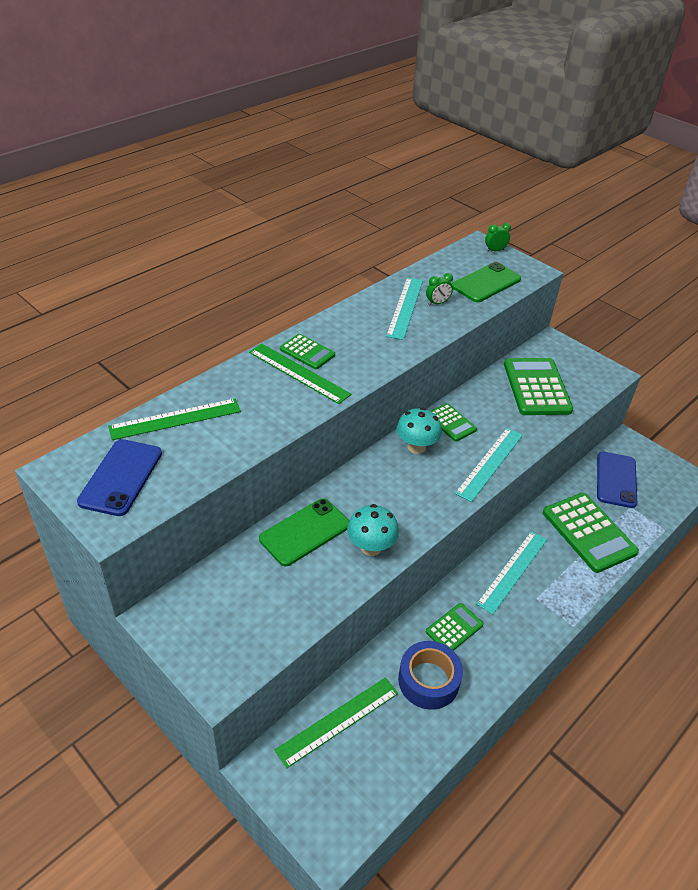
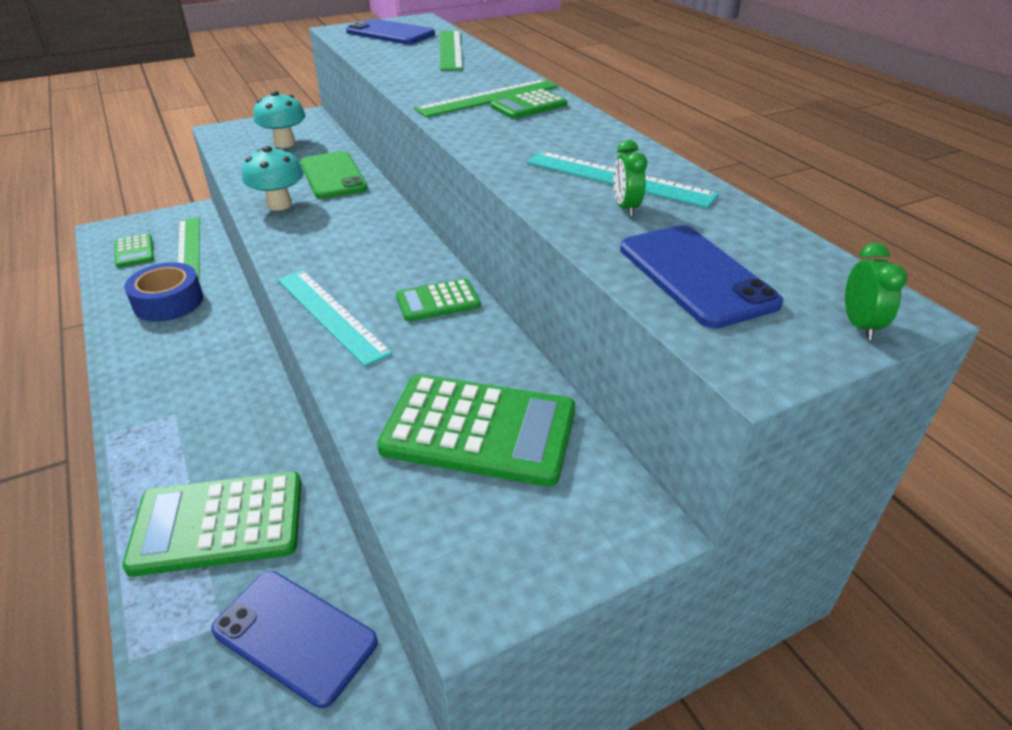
camera: 110 degrees right, 5 degrees down
turquoise mushroom [396,408,442,454] -> turquoise mushroom moved to [253,91,306,148]
green calculator [426,603,484,651] -> green calculator moved to [115,233,154,268]
green phone [452,262,521,302] -> blue phone [620,225,783,329]
turquoise ruler [476,531,547,614] -> none

